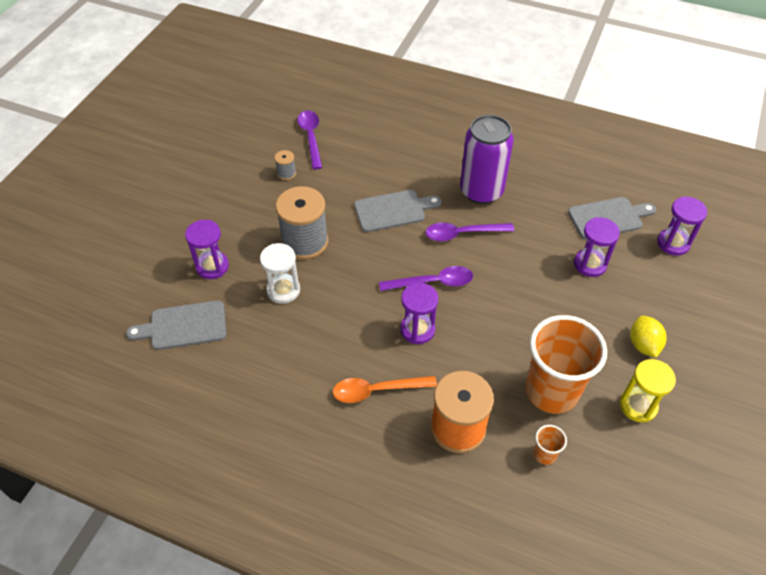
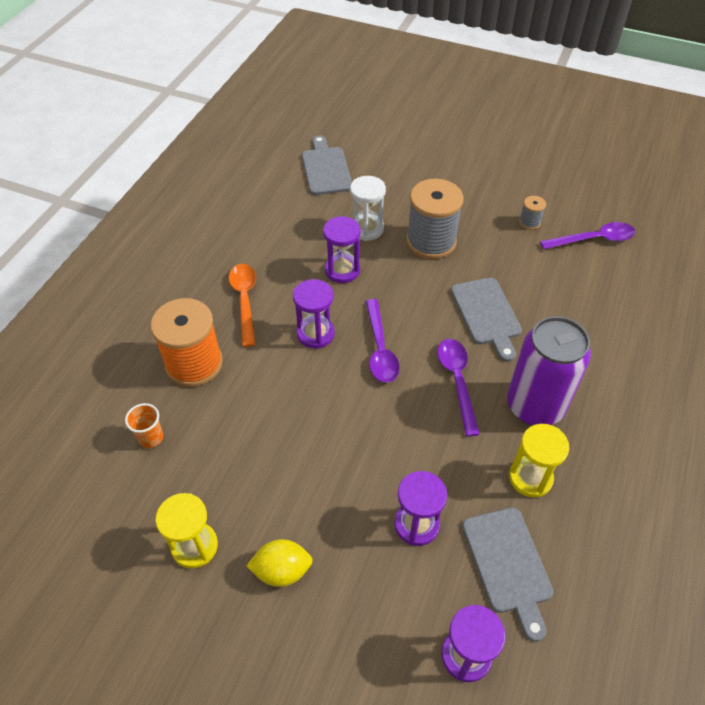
camera: 90 degrees right, 0 degrees up
purple hourglass [185,220,229,279] -> purple hourglass moved to [323,216,361,283]
orange cup [526,315,607,414] -> none
none -> yellow hourglass [509,424,569,497]

